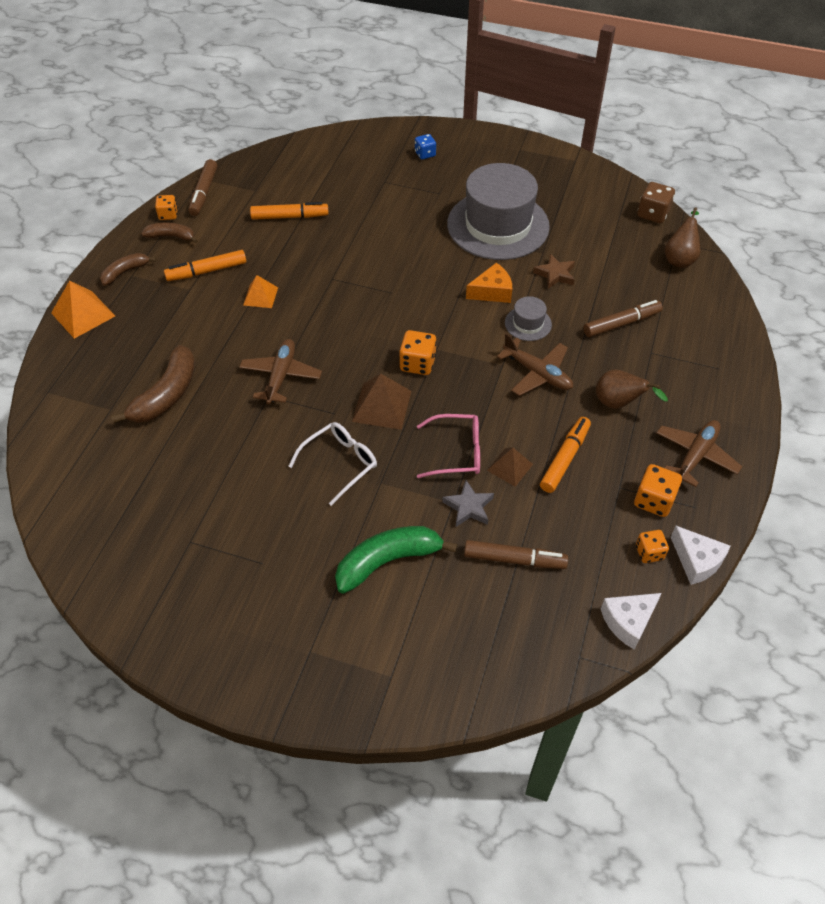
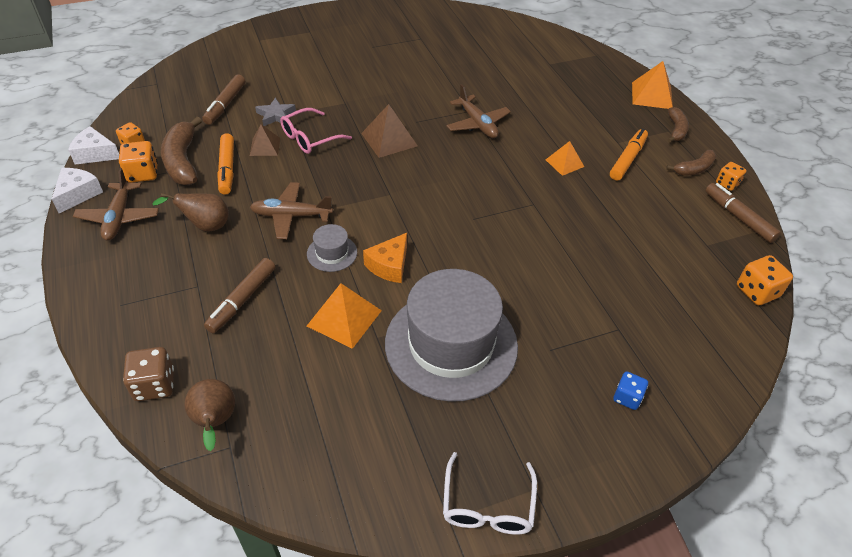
camera: 140 degrees right, 5 degrees down
brown banana [111,345,195,423] -> brown banana moved to [161,117,202,185]
orange marker [250,202,329,220] -> none
white glasses [288,422,377,506] -> white glasses moved to [443,452,537,535]
green banana [335,526,458,594] -> none
orange dice [399,330,437,375] -> orange dice moved to [737,255,793,305]
brown marker [464,540,568,569] -> brown marker turned 45 degrees counterclockwise [202,75,245,125]
brown star [533,254,575,289] -> orange pyramid [307,283,382,349]
white cheese [601,593,662,650] -> white cheese moved to [52,168,103,213]
brown dice [637,182,675,223] -> brown dice moved to [123,347,174,401]

